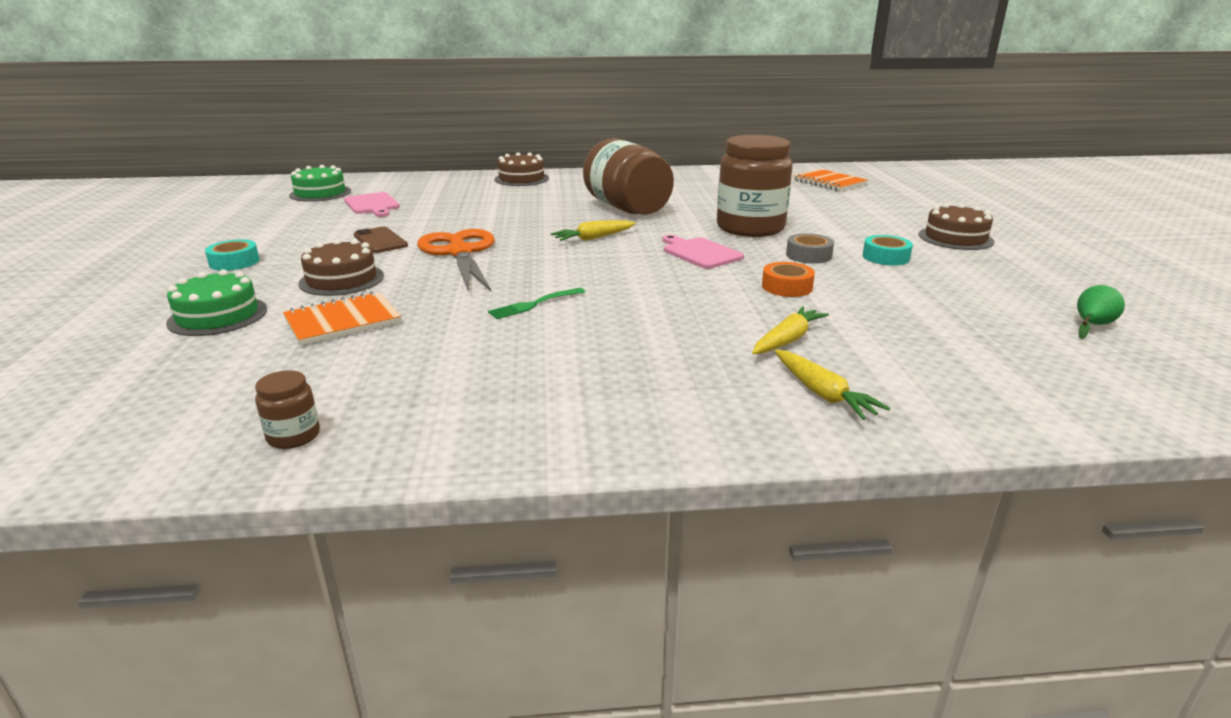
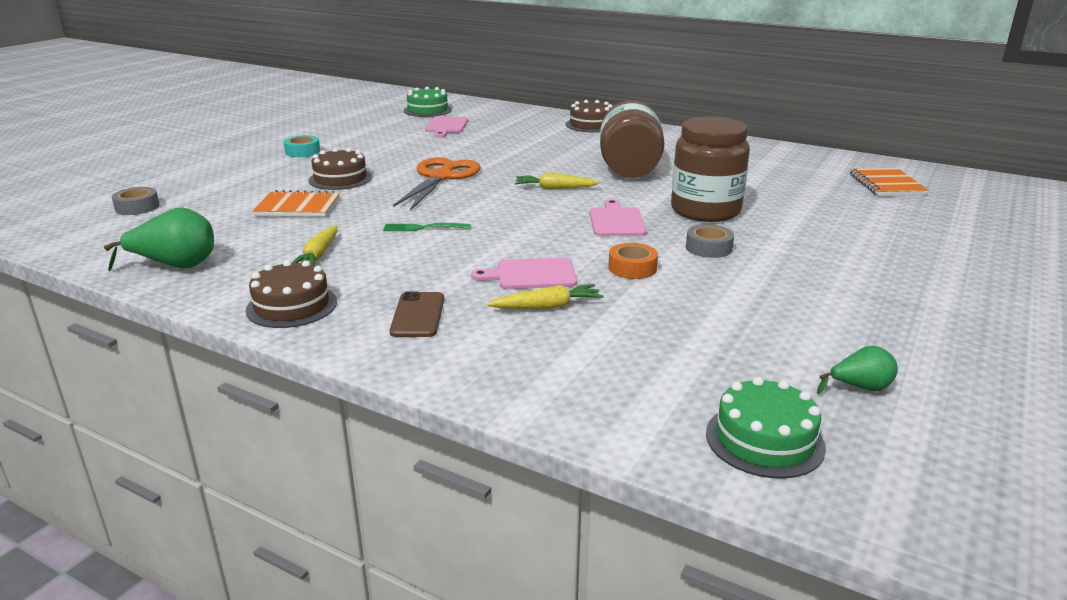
camera: 35 degrees right, 0 degrees up
green cake [166,269,267,336] -> green cake moved to [706,377,826,479]
brown jar [255,370,320,449] -> green pear [104,207,214,271]
brown phone [354,227,408,253] -> brown phone moved to [390,291,444,337]
yellow carrot [775,350,890,420] -> yellow carrot moved to [292,225,338,265]
turquoise tape [863,235,913,265] -> none
brown cake [919,203,995,250] -> brown cake moved to [246,260,337,328]
none -> grey tape [112,187,160,215]
none -> pink cutting board [471,258,577,289]

